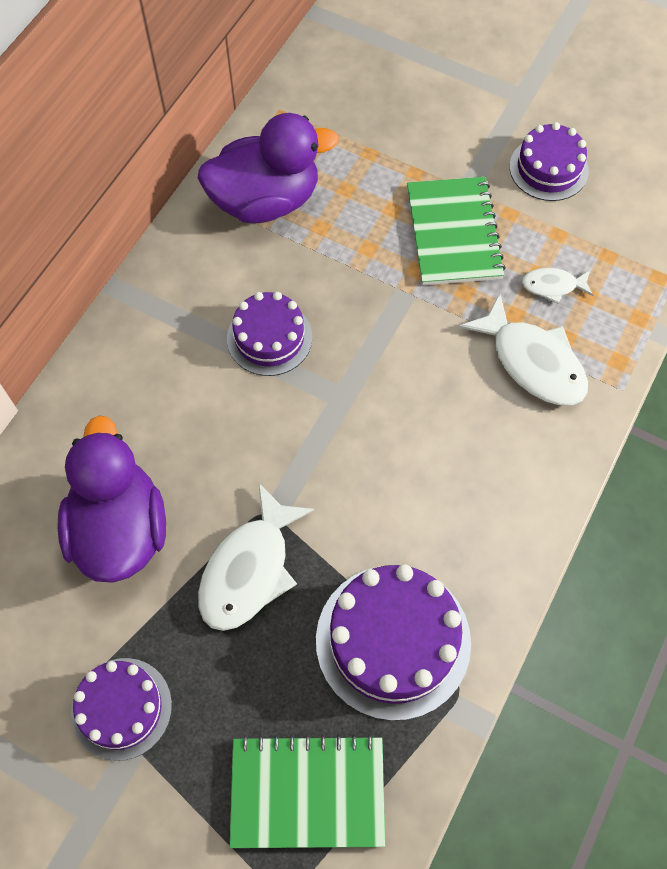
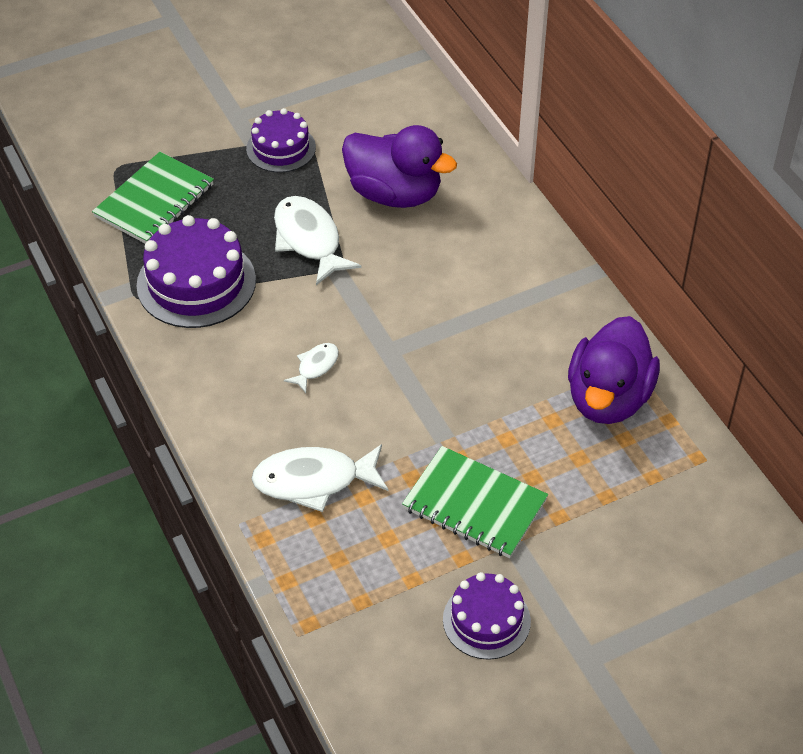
camera: 125 degrees right, 15 degrees down
purple cake [227,292,312,376] -> none
white fish [521,268,593,304] -> white fish moved to [284,343,339,393]

